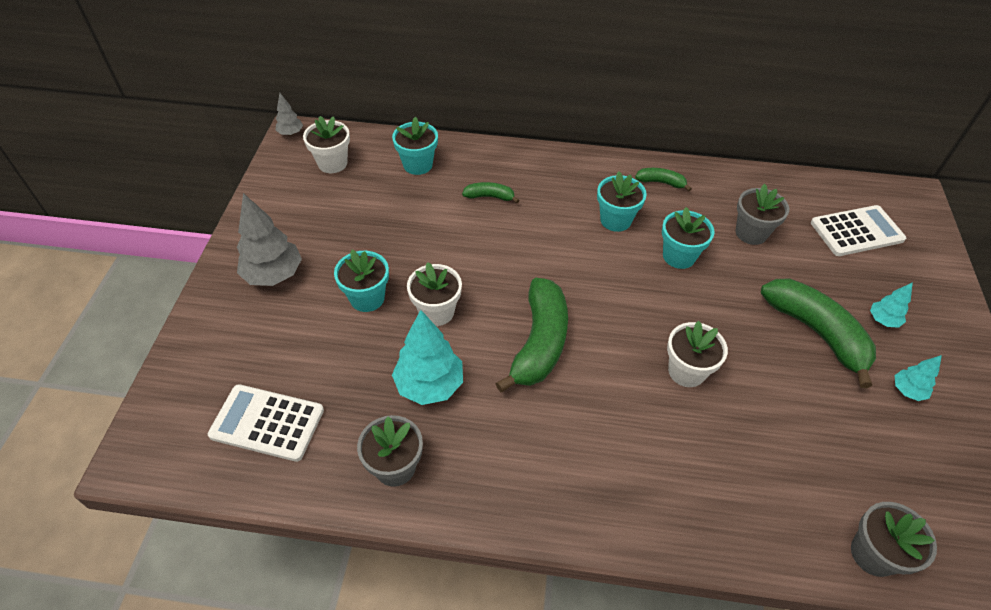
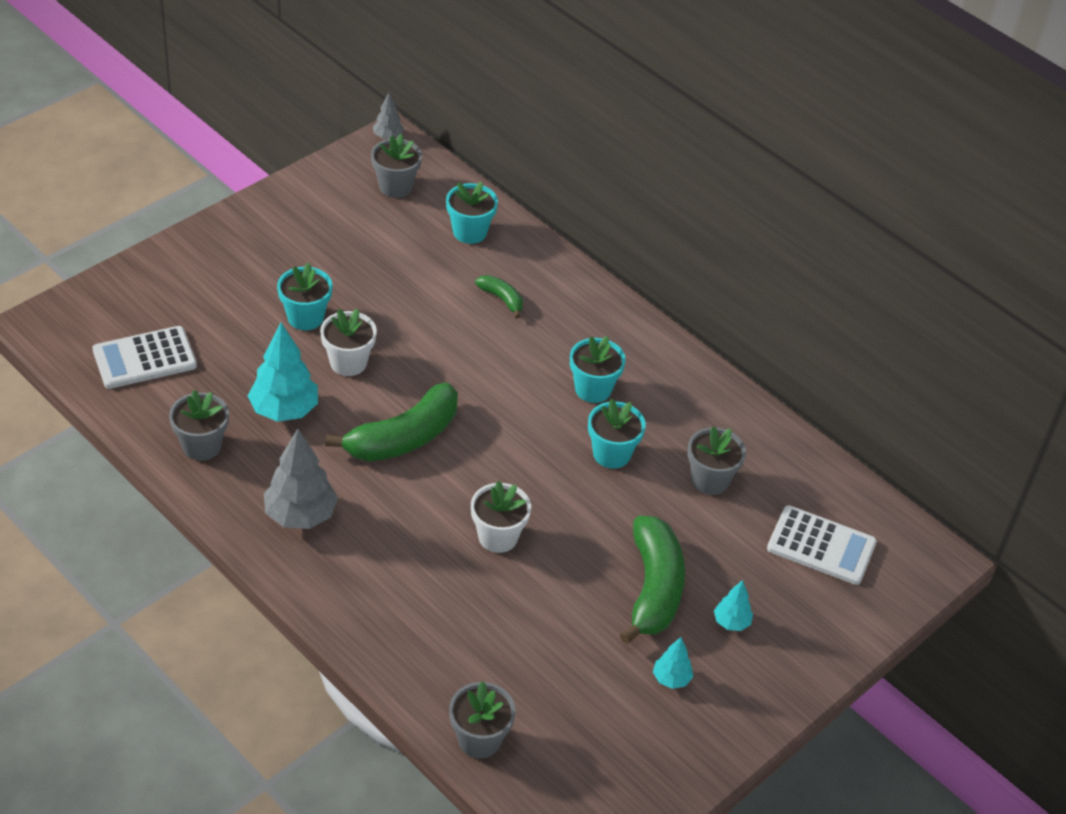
camera: 35 degrees right, 5 degrees down
white calculator [208,384,324,462] -> white calculator turned 75 degrees counterclockwise [92,326,197,389]
grey tree [237,193,302,286] -> grey tree moved to [264,429,338,529]
white flower pot [303,116,350,173] -> grey flower pot [371,134,422,198]
green banana [635,168,692,191] -> none

